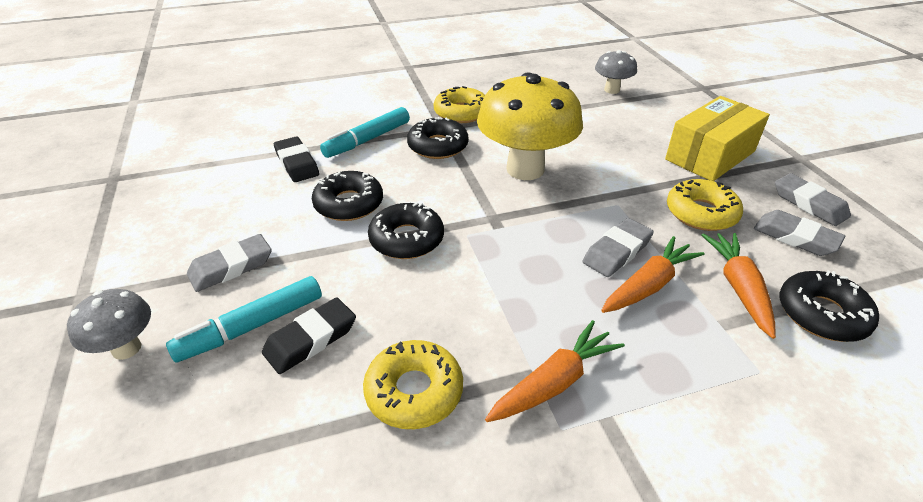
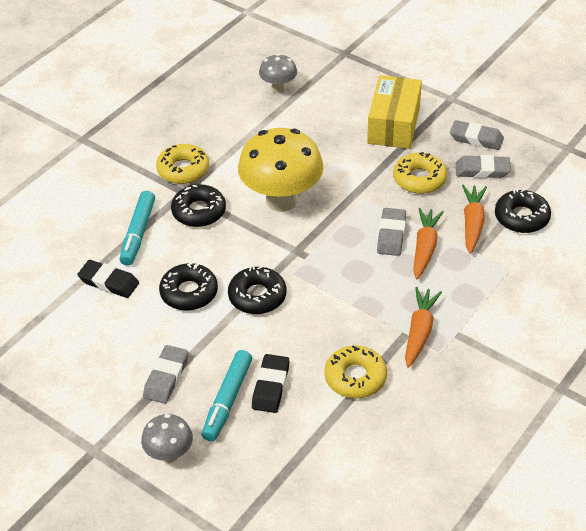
camera: 35 degrees left, 5 degrees up
orange carrot [702,233,776,339] -> orange carrot turned 45 degrees clockwise [462,185,487,254]

